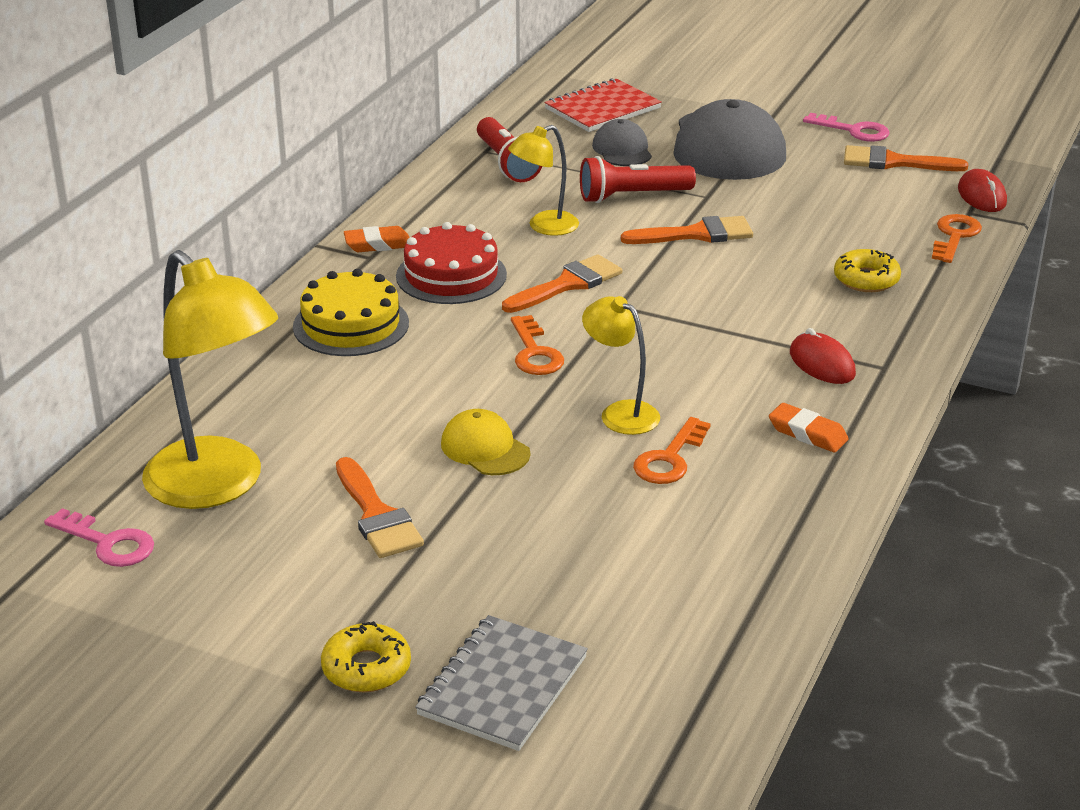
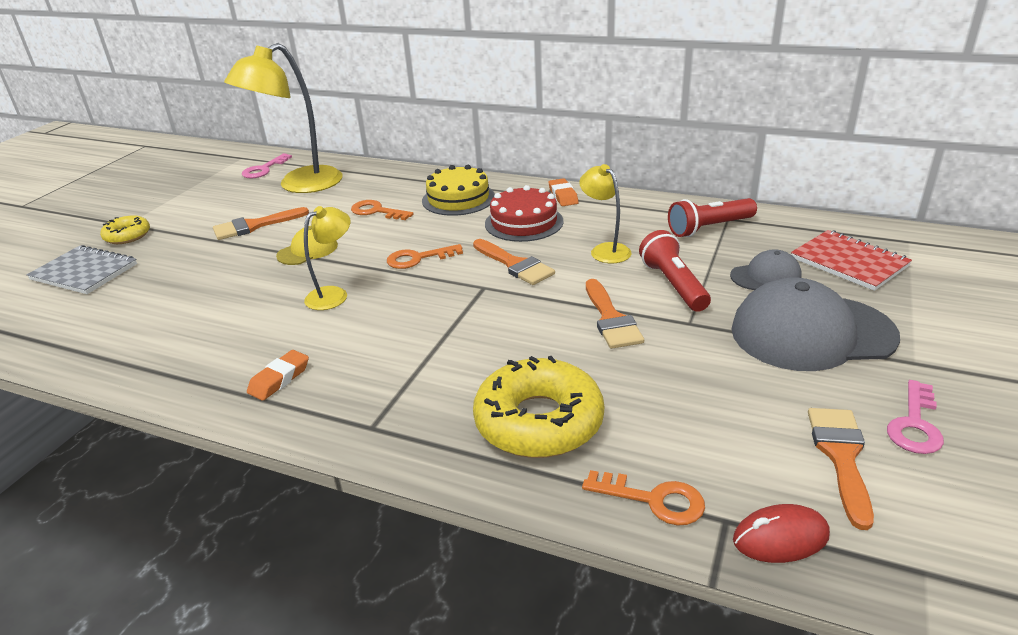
camera: 90 degrees right, 0 degrees up
orange key [633,417,711,484] -> orange key moved to [351,200,413,220]
red mouse [790,328,856,384] -> none
yellow donut [834,249,901,292] -> yellow donut [473,356,604,458], size x1.86

